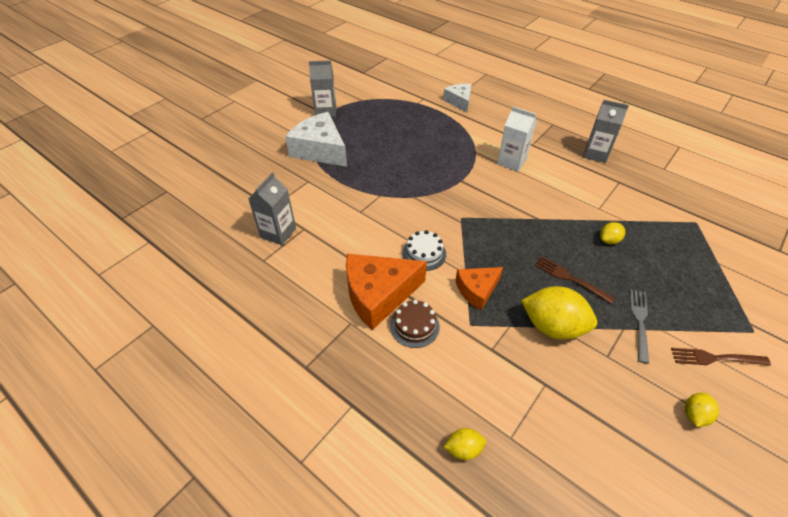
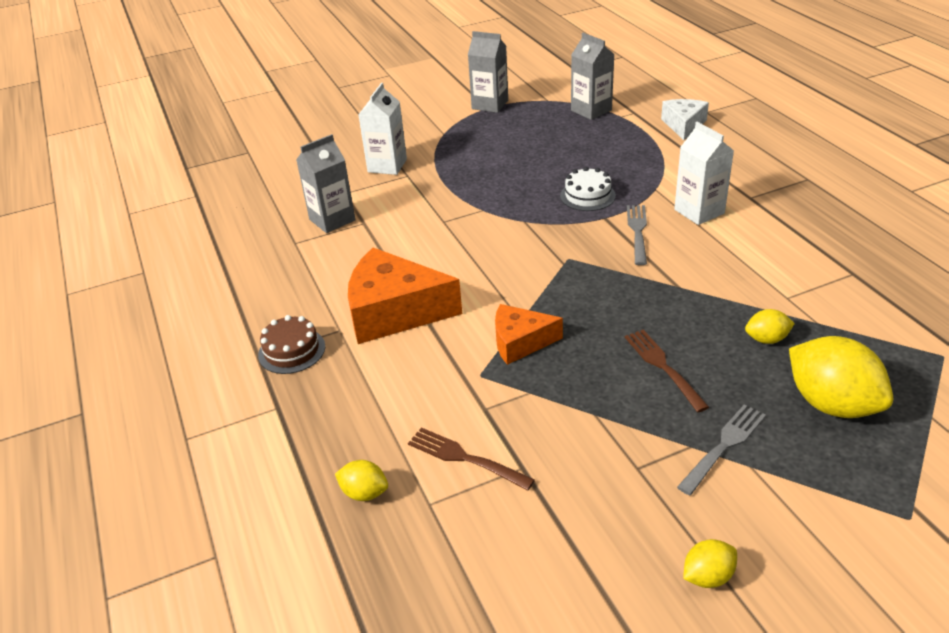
camera: 30 degrees right, 10 degrees down
white cheese [285,112,347,167] -> none
brown cake [390,300,440,348] -> brown cake moved to [258,315,325,374]
white cake [402,230,446,271] -> white cake moved to [560,167,616,211]
yellow lemon [521,286,597,339] -> yellow lemon moved to [789,336,893,418]
grey carton [583,100,629,163] -> grey carton moved to [571,33,615,120]
brown fork [671,348,771,366] -> brown fork moved to [408,427,535,491]
none -> white carton [358,83,407,175]
none -> grey fork [627,205,647,265]

